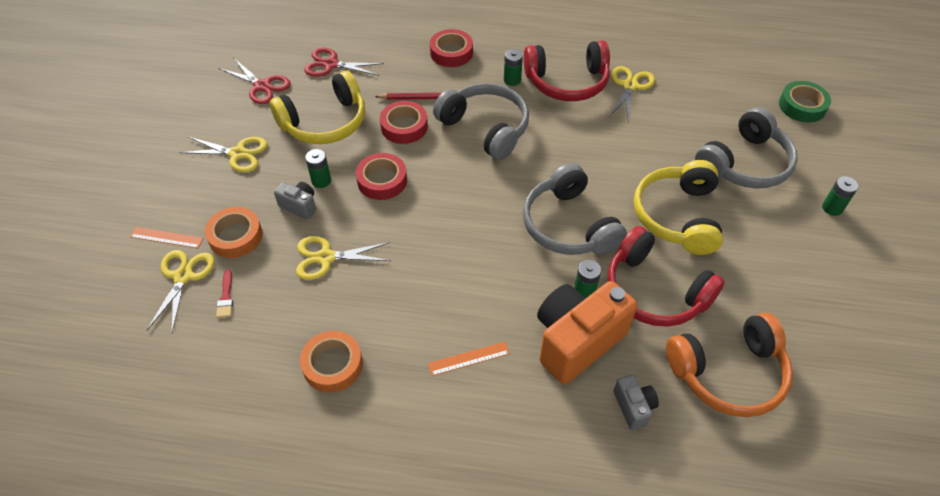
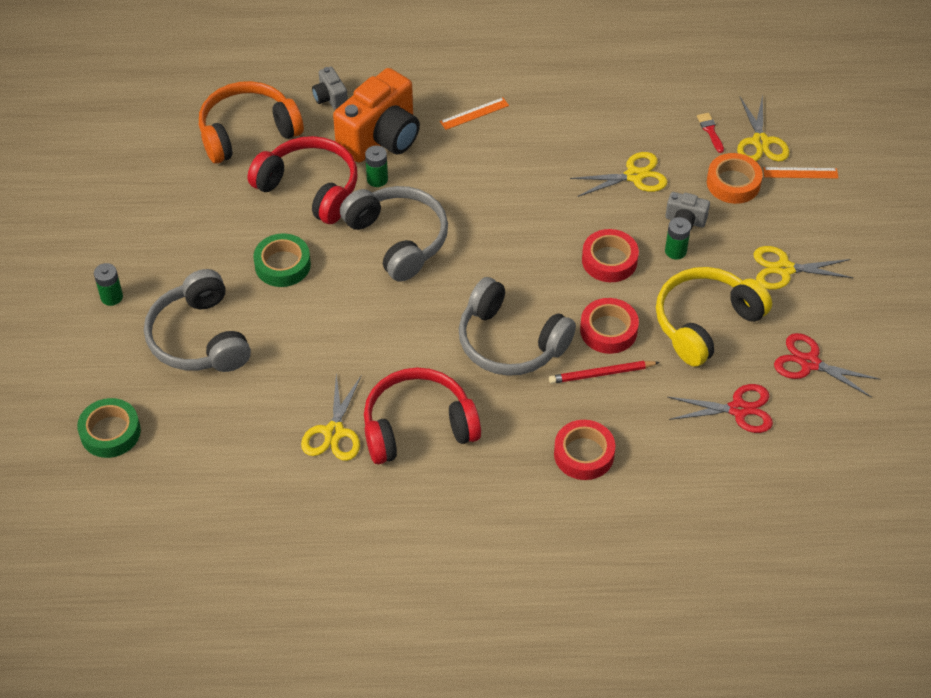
camera: 170 degrees right, 0 degrees up
orange tape [300,331,363,393] -> none
green battery [504,49,523,86] -> none
yellow headphones [634,160,723,255] -> green tape [253,233,311,287]
grey headphones [695,107,798,189] -> grey headphones turned 60 degrees counterclockwise [144,269,251,372]

